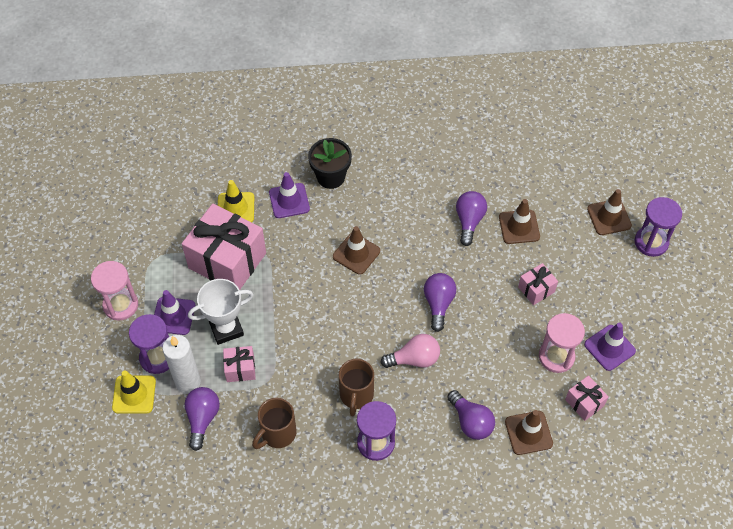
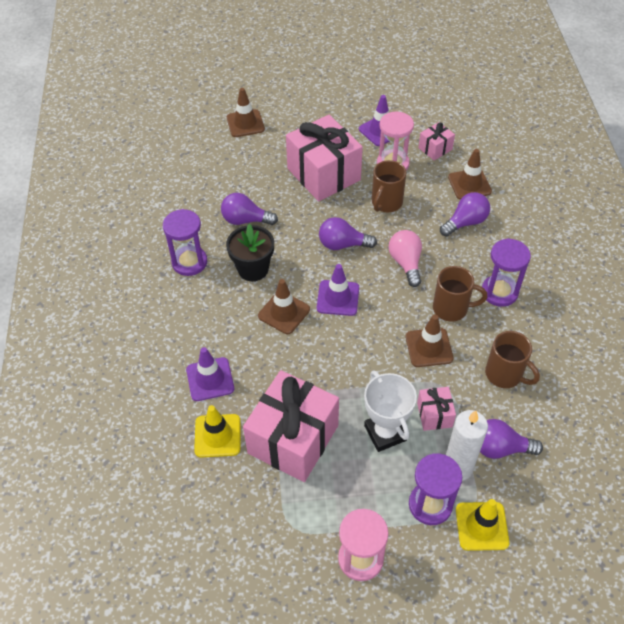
camera: 90 degrees left, 5 degrees down
purple traffic cone [154,290,195,335] -> purple traffic cone moved to [317,264,359,316]
black flower pot [308,138,352,189] -> black flower pot moved to [226,224,274,281]
brown traffic cone [499,199,540,244] -> brown traffic cone moved to [406,314,454,367]
pink gift [518,263,558,305] -> pink gift [286,115,363,201], size x2.17
purple hourglass [635,197,682,257] -> purple hourglass moved to [163,209,207,276]
none -> brown mug [372,160,406,212]

